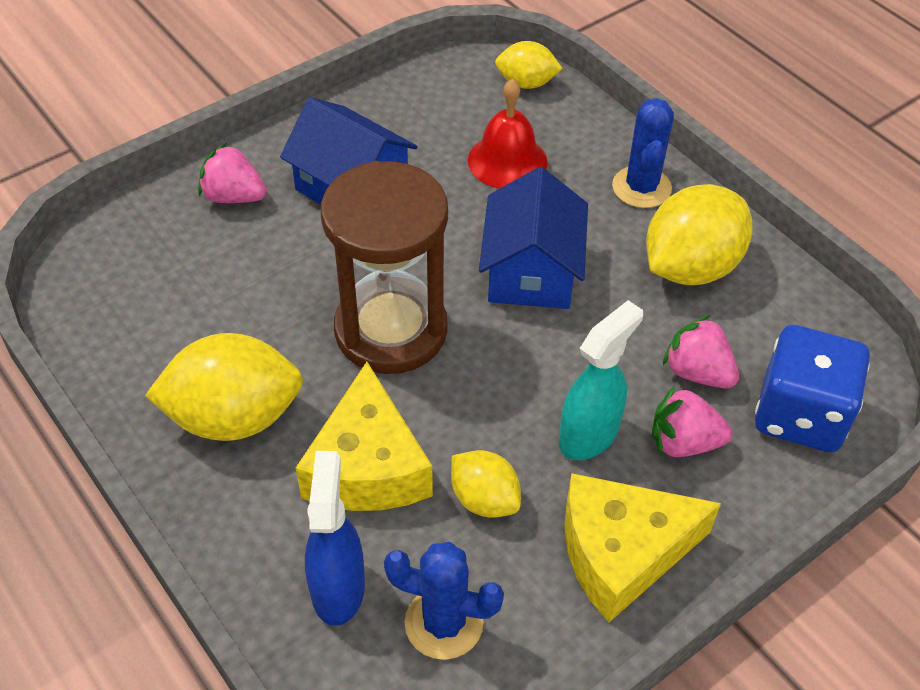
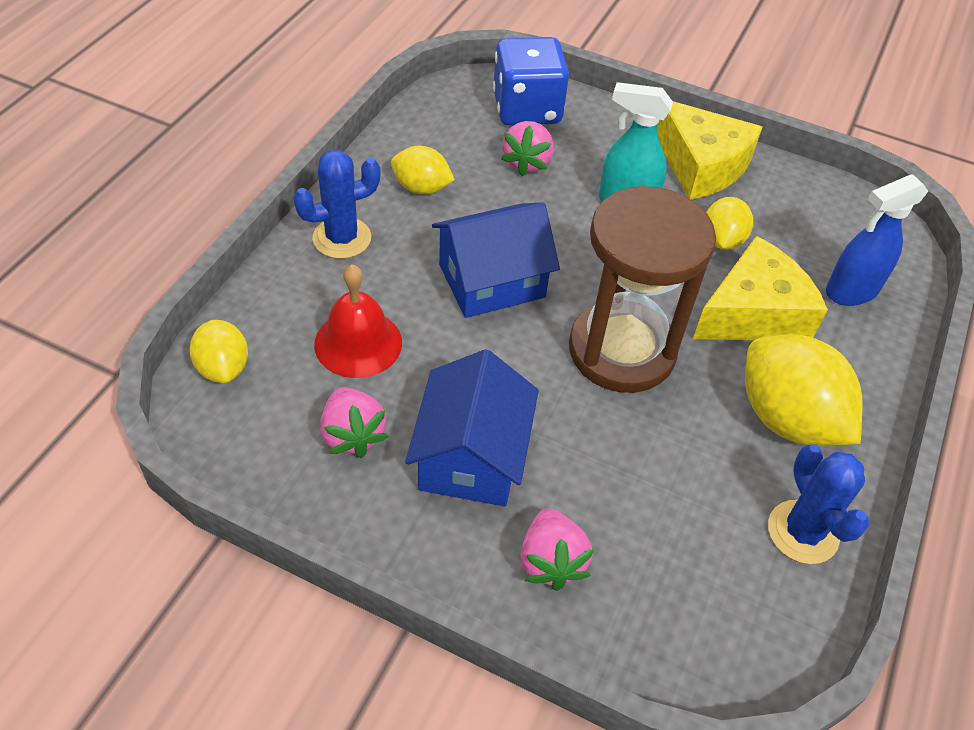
camera: 120 degrees left, 0 degrees up
blue cactus [384,542,504,660] -> blue cactus moved to [768,444,869,564]
yellow lemon [646,184,752,285] -> yellow lemon [391,146,455,194], size x0.56
pink strawberry [652,386,732,457] -> pink strawberry moved to [320,387,389,458]

